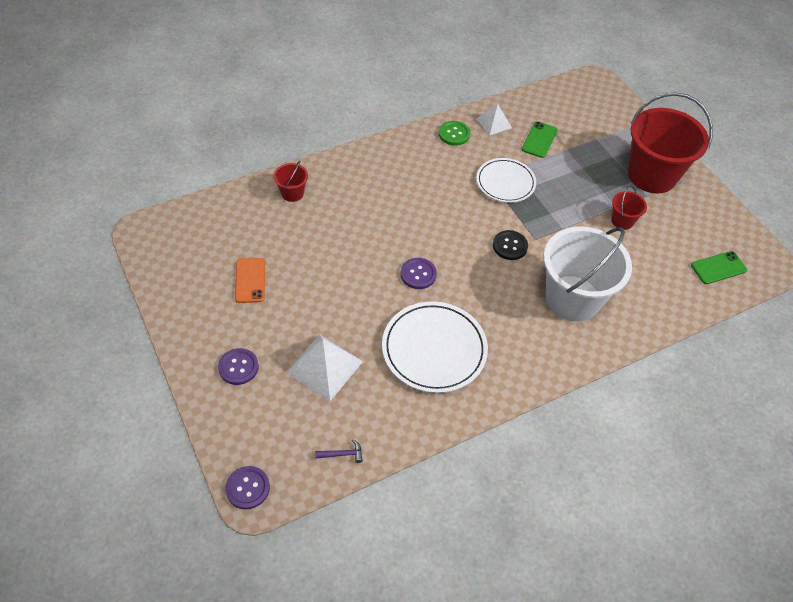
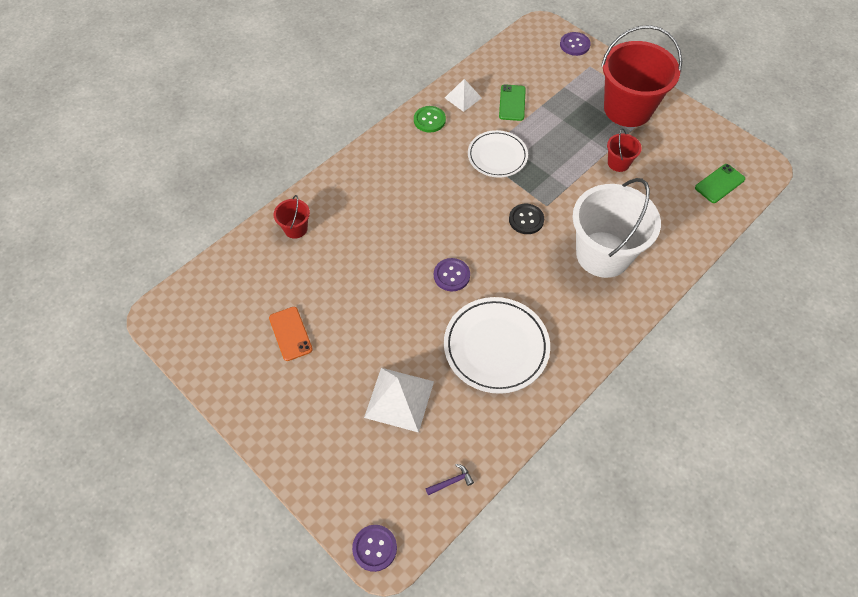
camera: 15 degrees left, 5 degrees up
purple button [218,348,259,385] -> purple button moved to [560,32,591,56]

